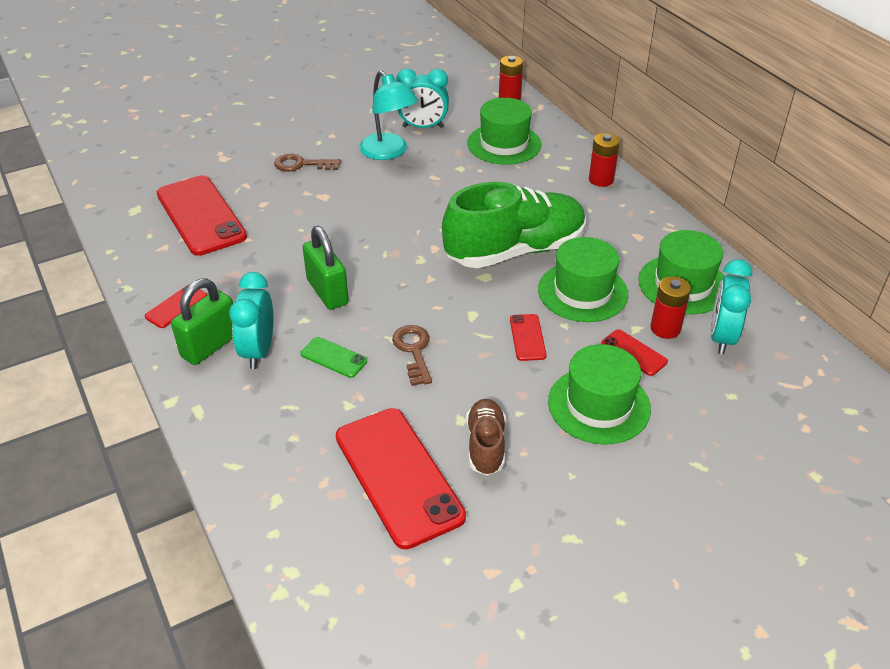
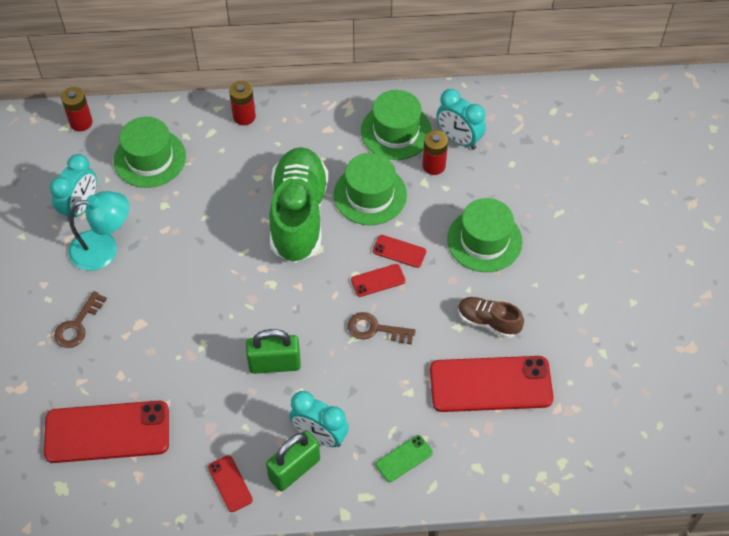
camera: 65 degrees left, 15 degrees up
green padlock [171,279,233,365] -> green padlock turned 75 degrees clockwise [266,430,320,491]
green phone [300,337,367,378] -> green phone moved to [376,435,433,482]
red phone [601,329,668,376] -> red phone moved to [351,264,405,297]

